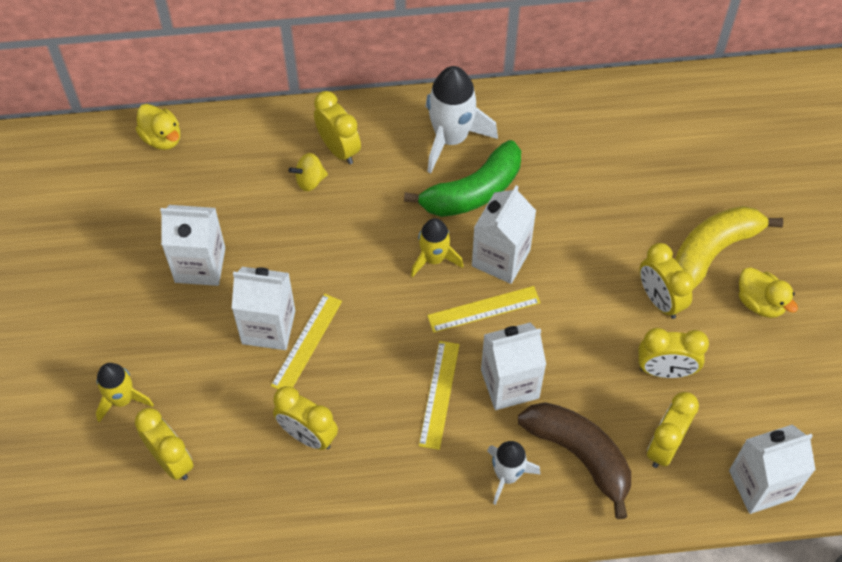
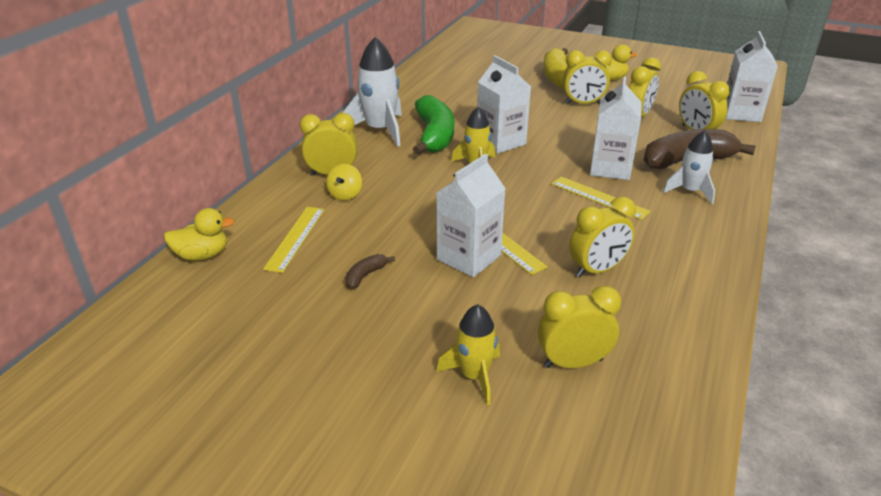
camera: 60 degrees left, 25 degrees down
white carton [160,205,225,286] -> brown banana [345,254,395,289]
yellow ruler [427,286,541,333] -> yellow ruler moved to [263,207,325,273]

